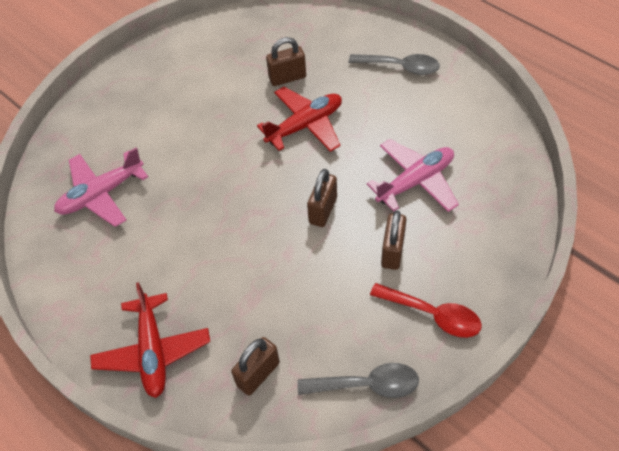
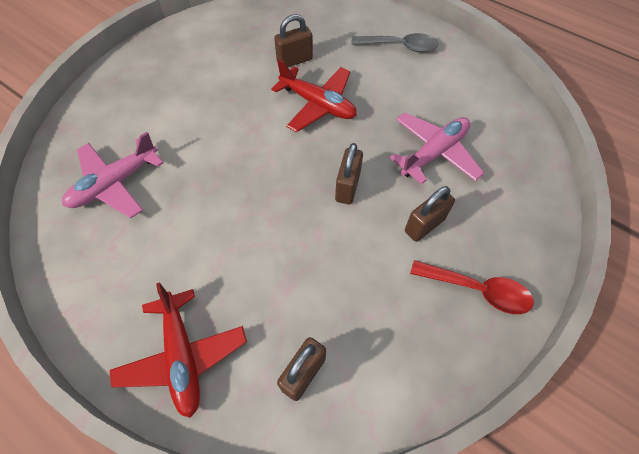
camera: 10 degrees left, 5 degrees up
red plane [257,87,342,152] -> red plane turned 75 degrees clockwise [271,59,357,132]
grey spoon [297,363,419,398] -> none
brown padlock [381,210,407,270] -> brown padlock turned 45 degrees clockwise [405,186,455,242]

